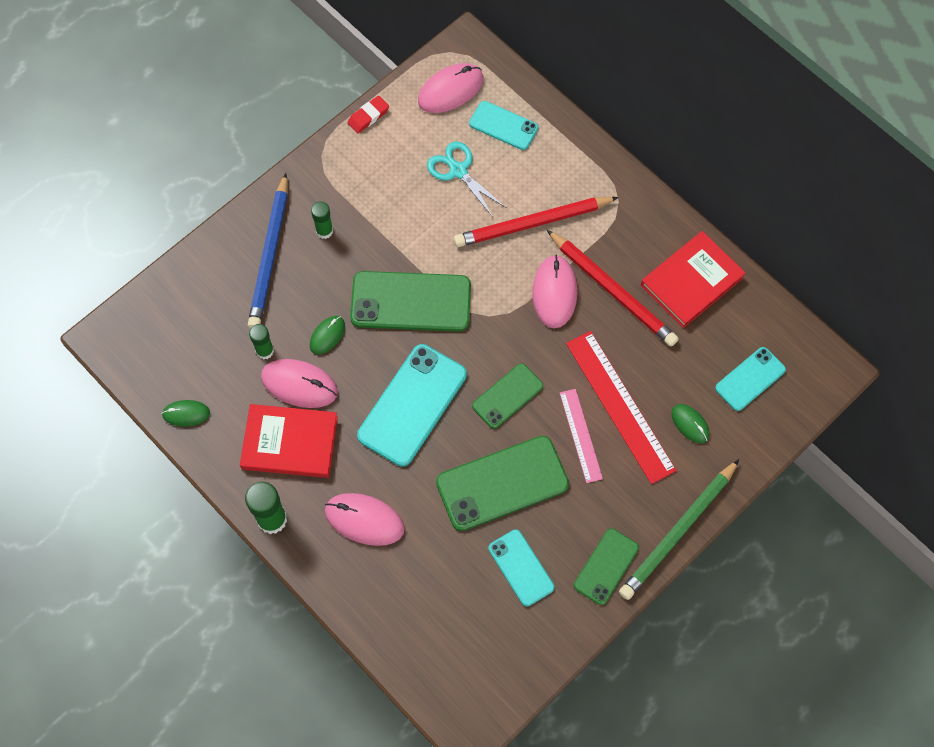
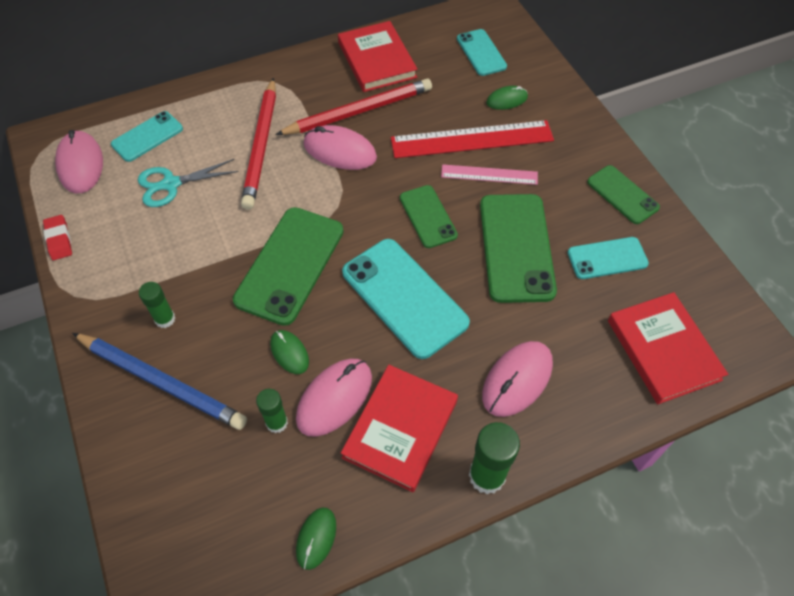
camera: 70 degrees left, 10 degrees down
green pencil [619,459,739,600] -> none
none -> red book [608,292,728,404]

